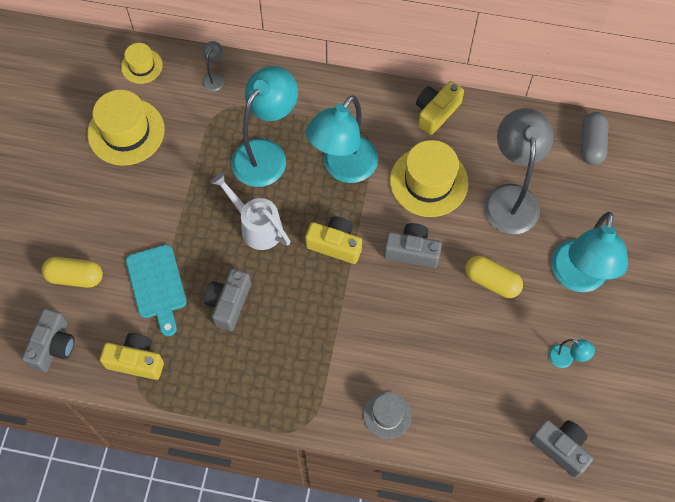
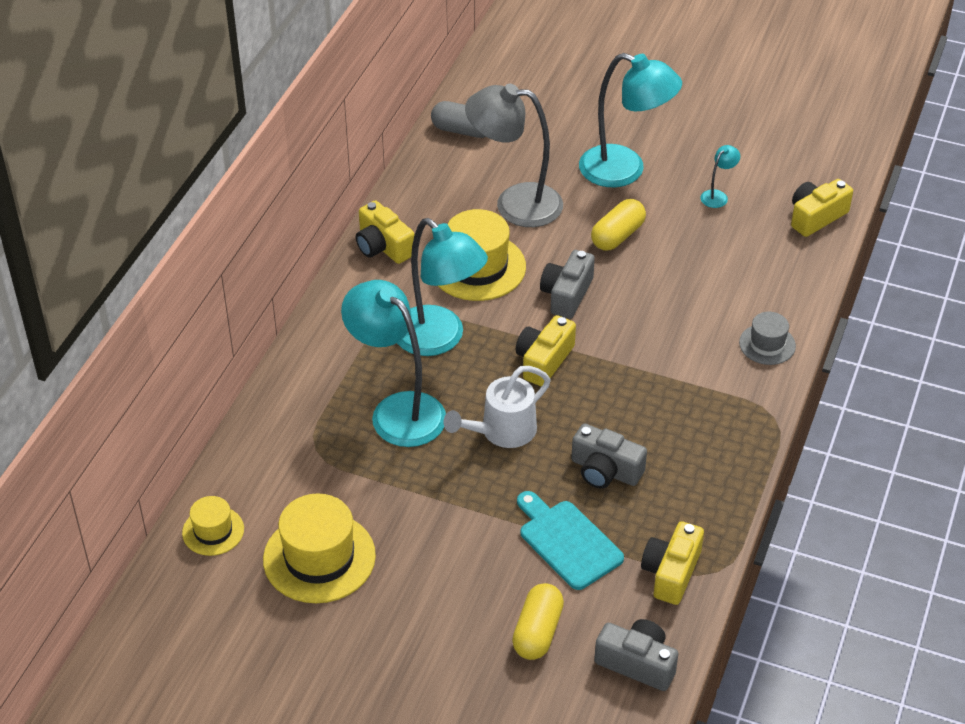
camera: 80 degrees left, 20 degrees down
turquoise cutting board [126,245,187,336] -> turquoise cutting board turned 120 degrees counterclockwise [517,491,624,590]
grey lamp [202,41,224,92] -> none
grey camera [530,420,593,478] -> yellow camera [791,179,853,237]

